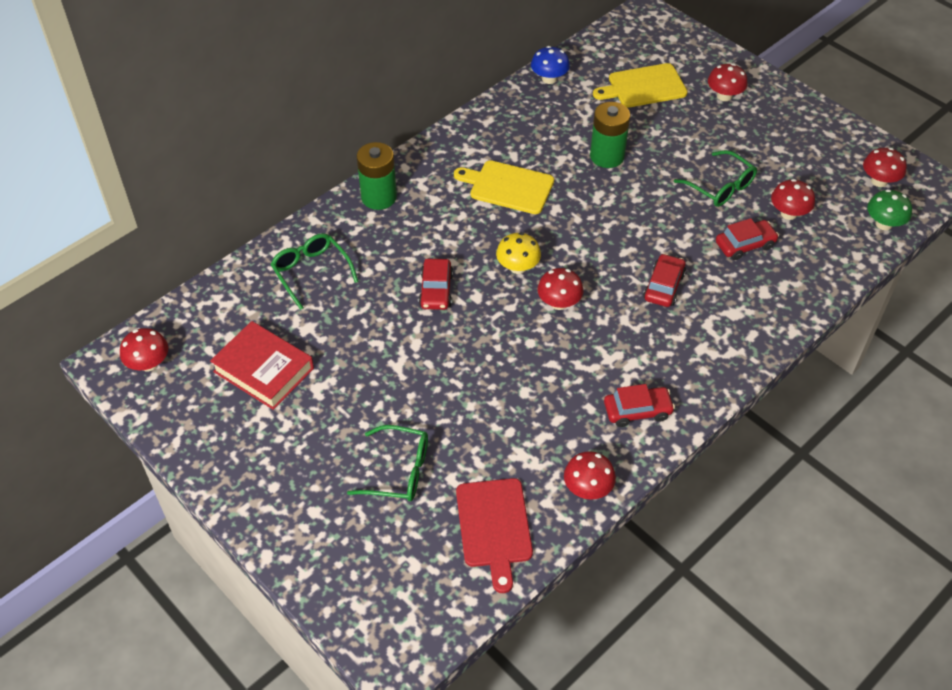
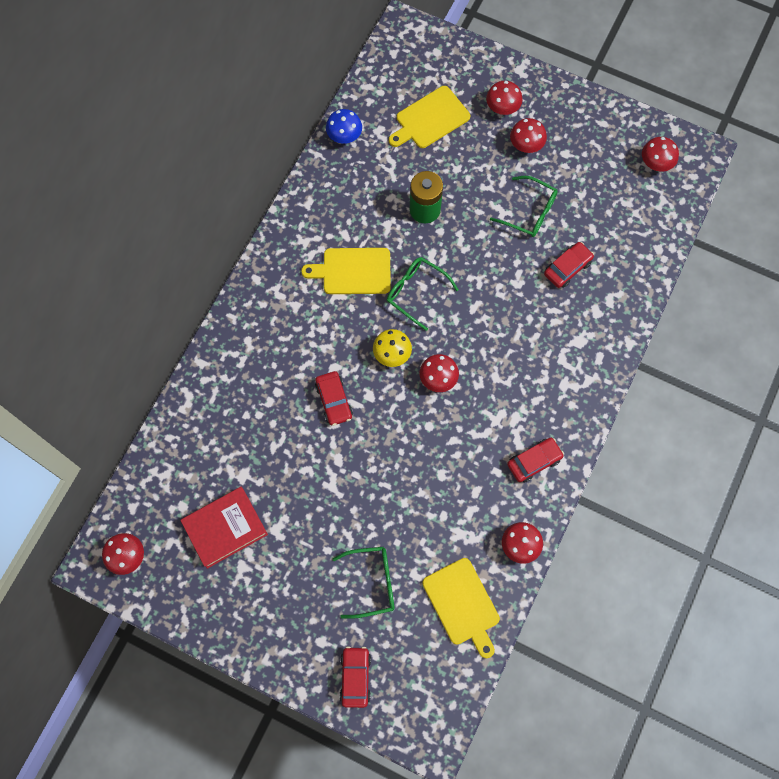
camera: 20 degrees left, 20 degrees up
red book [210,321,314,410] -> red book turned 45 degrees counterclockwise [180,487,268,569]
green glasses [270,233,358,310] -> green glasses moved to [387,257,459,331]
green battery [357,142,397,210] -> none
red cutting board [456,478,533,593] -> yellow cutting board [422,558,500,658]
red car [643,253,686,307] -> red car moved to [340,646,371,708]
red mushroom [771,179,815,220] -> red mushroom moved to [510,118,547,153]
green mushroom [867,189,912,230] -> none

